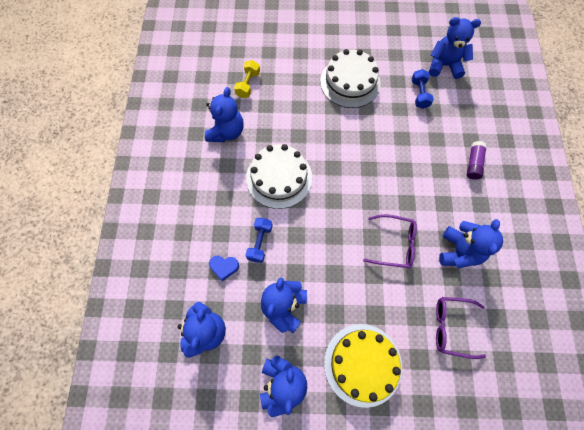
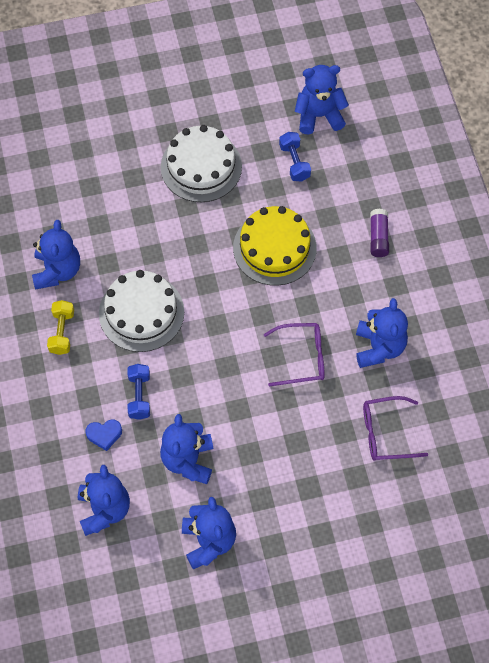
camera: 15 degrees left, 5 degrees down
yellow dumbbell [234,60,260,98] -> yellow dumbbell moved to [47,300,74,355]
yellow cake [324,324,402,408] -> yellow cake moved to [233,206,317,286]

